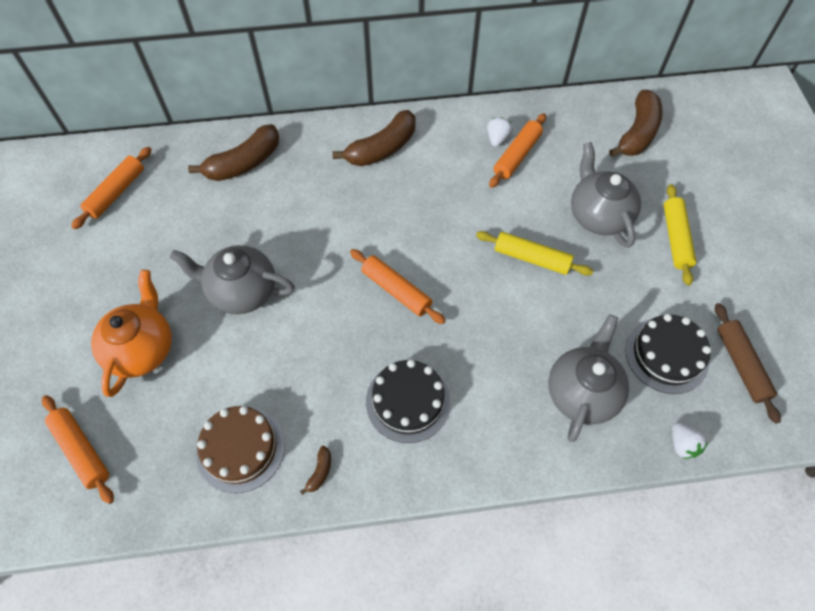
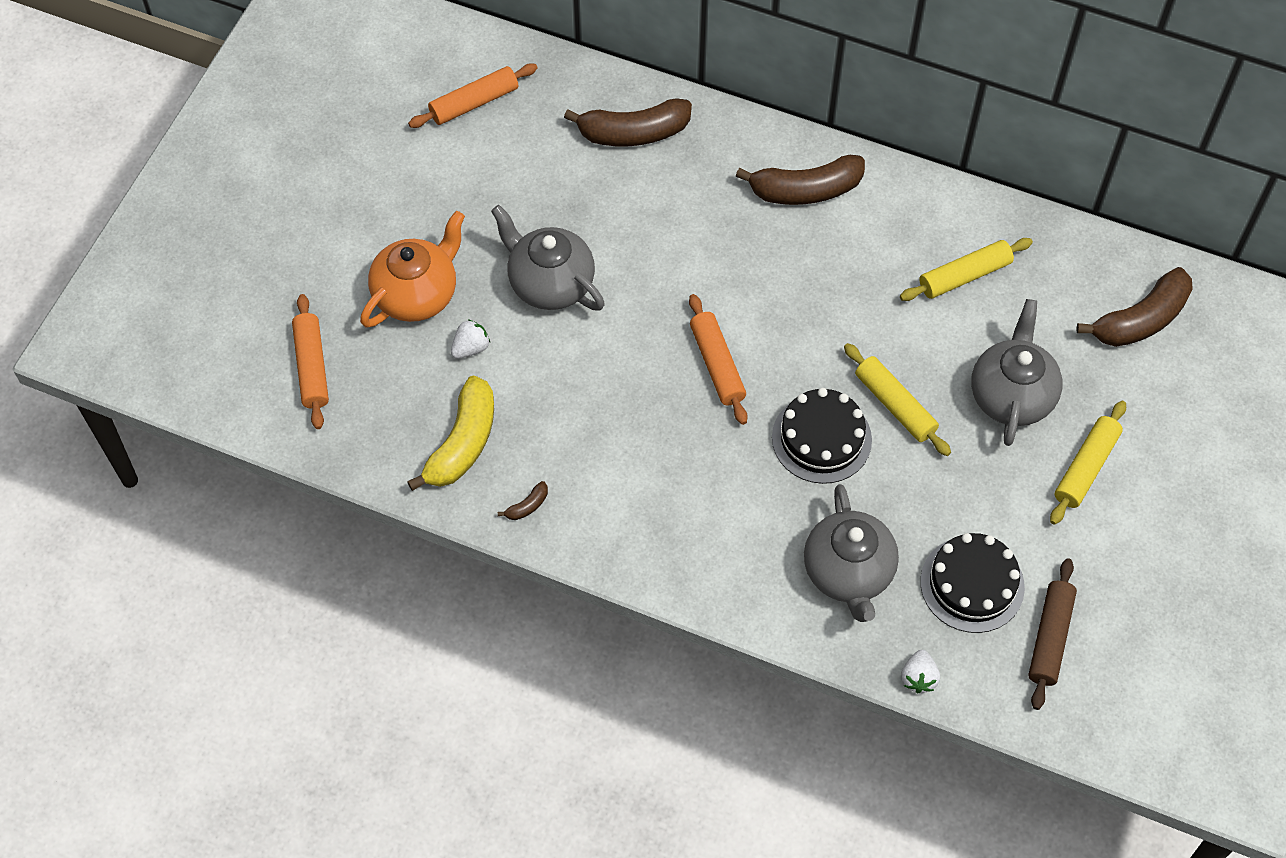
camera: 30 degrees right, 0 degrees up
brown cake [196,406,285,493] -> yellow banana [407,376,494,491]
black cake [366,359,451,443] -> black cake moved to [772,388,872,484]
white strawberry [487,117,513,147] -> white strawberry moved to [451,319,490,359]
orange rolling pin [489,113,546,188] -> yellow rolling pin [900,238,1033,301]
grey teapot [548,314,629,442] -> grey teapot turned 120 degrees clockwise [804,484,899,622]

